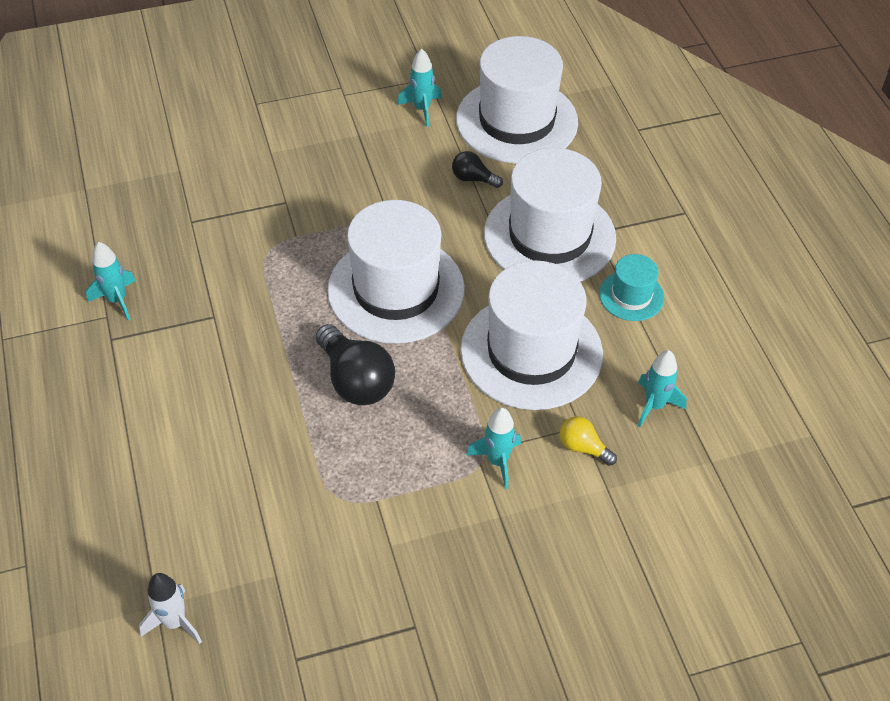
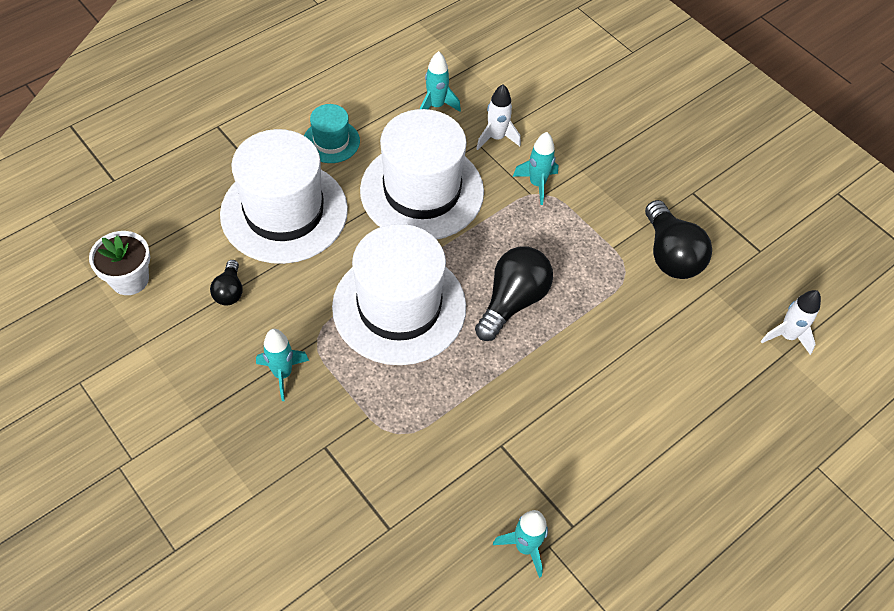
camera: 115 degrees left, 5 degrees up
turquoise rocket [397,49,442,127] -> turquoise rocket moved to [256,329,309,401]
white hat [456,36,578,163] -> white flower pot [89,231,150,295]
yellow light bulb [560,416,617,466] -> white rocket [476,84,521,150]
none -> black light bulb [645,200,712,279]

